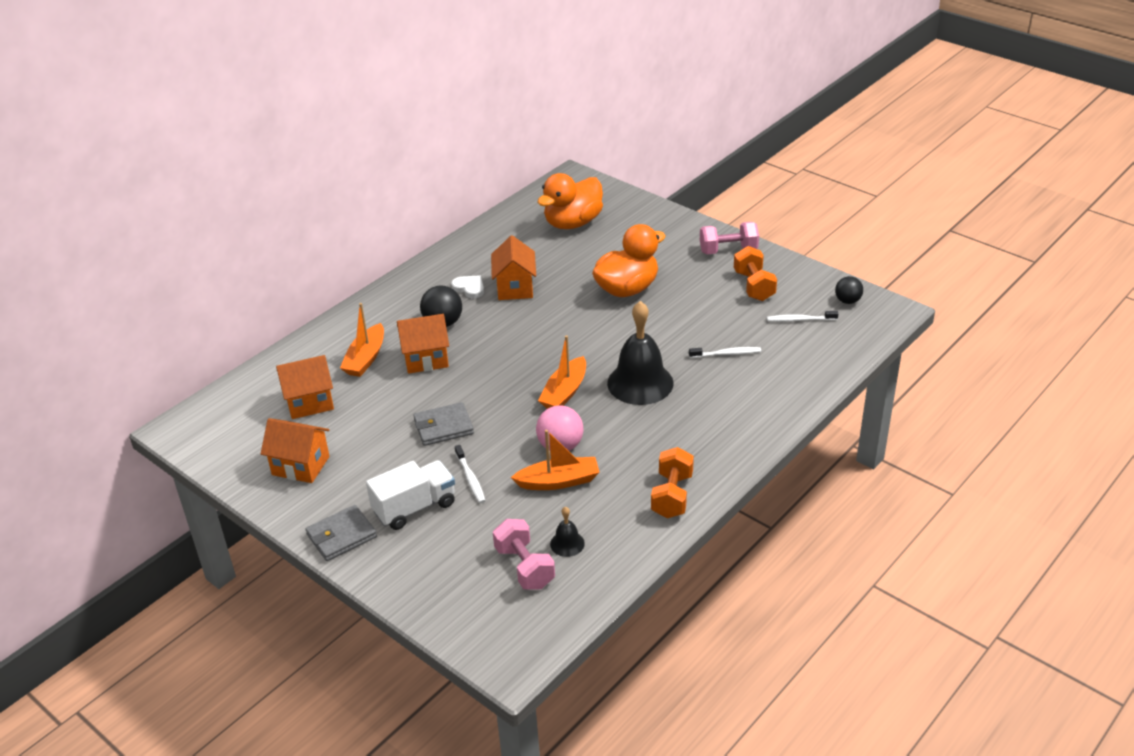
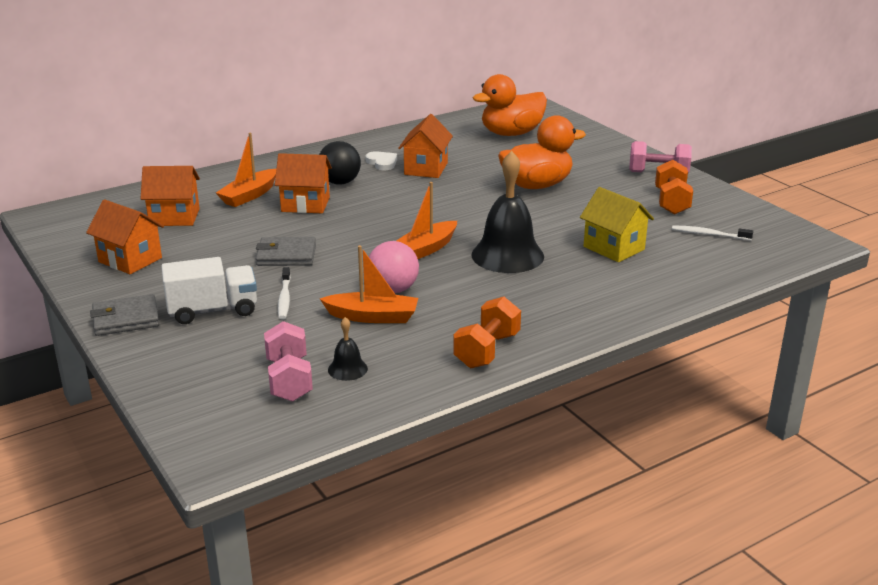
camera: 15 degrees right, 10 degrees down
white toothbrush [689,347,761,358] -> yellow house [580,187,654,262]
black ball [835,276,863,304] -> none

